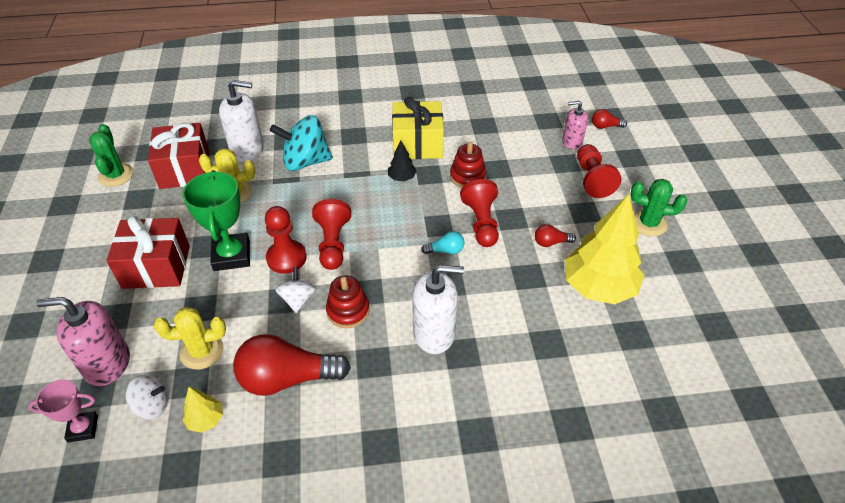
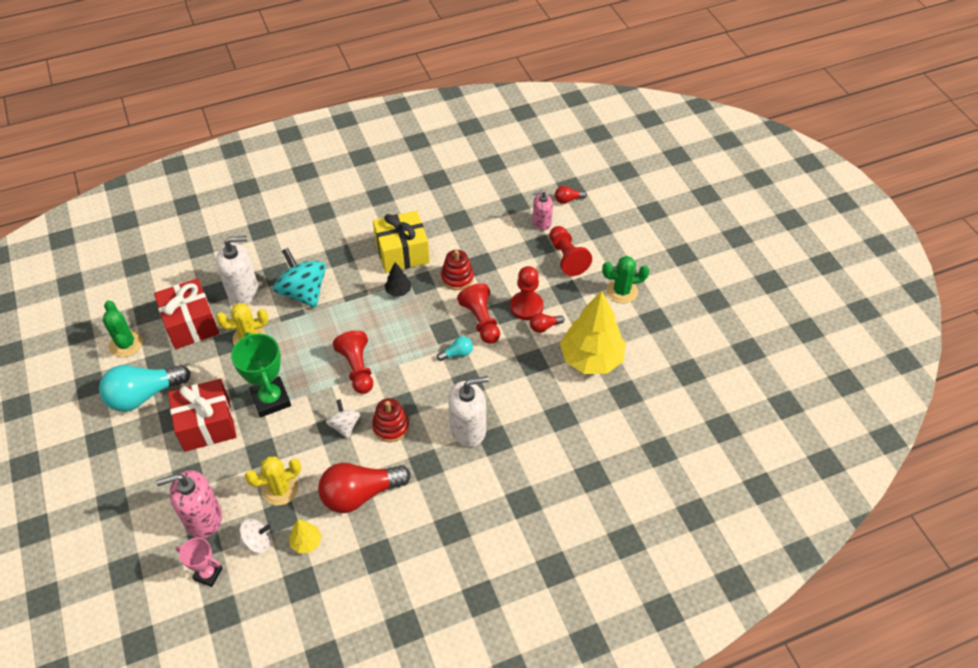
camera: 15 degrees left, 5 degrees up
pink trophy [28,380,98,442] -> pink trophy turned 45 degrees clockwise [175,538,223,587]
red pawn [265,206,307,274] -> red pawn moved to [510,266,544,320]
turquoise spinning top [270,115,333,171] -> turquoise spinning top turned 75 degrees clockwise [274,248,326,308]
none -> turquoise light bulb [99,365,191,412]

